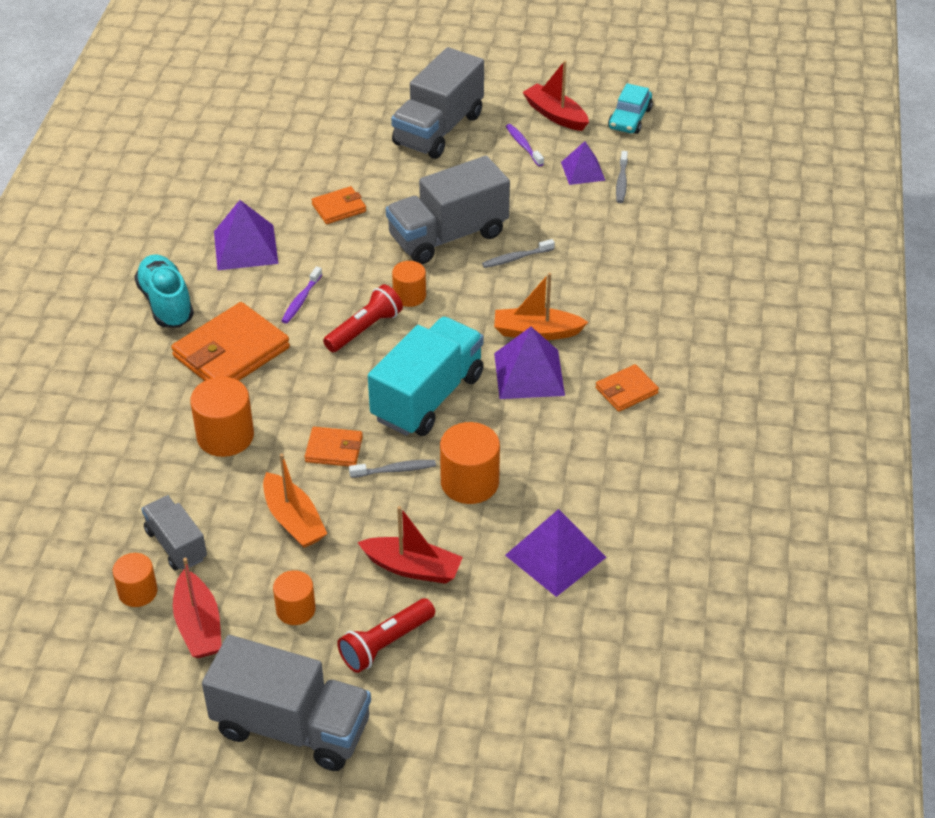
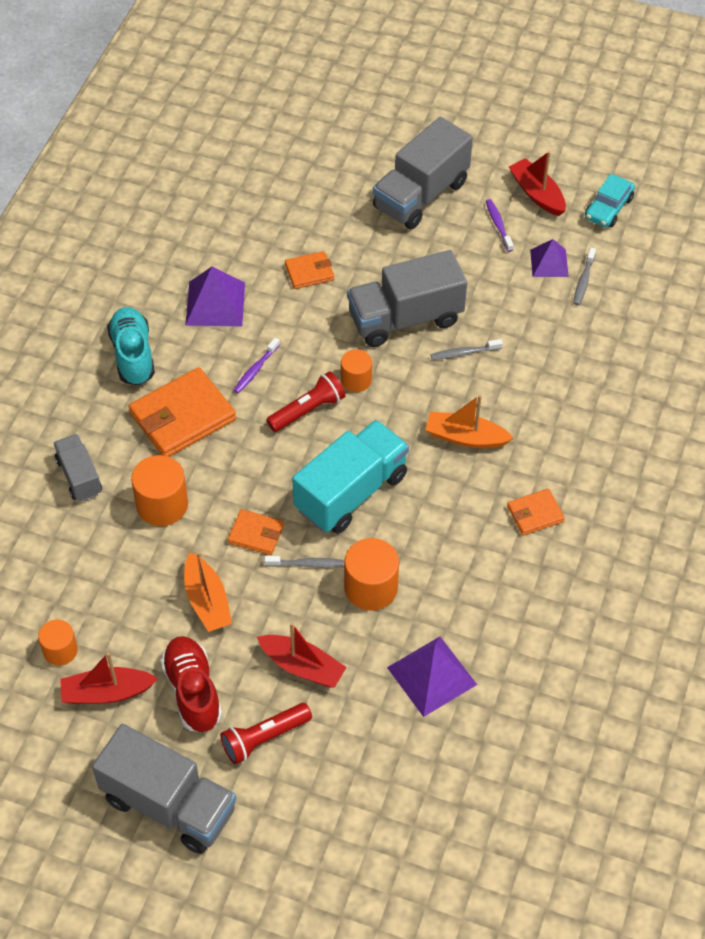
camera: 10 degrees right, 10 degrees up
grey truck [142,496,207,571] -> grey truck moved to [54,434,102,501]
red boat [173,558,222,658] -> red boat turned 90 degrees clockwise [60,652,158,704]
orange cylinder [273,570,316,625] -> red shoe [160,636,222,732]
purple pyramid [494,327,565,399] -> none

